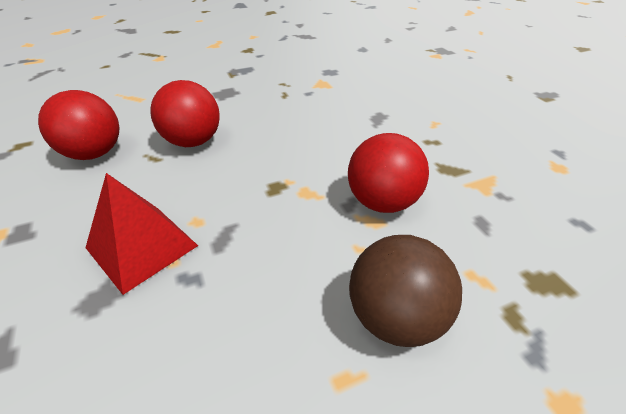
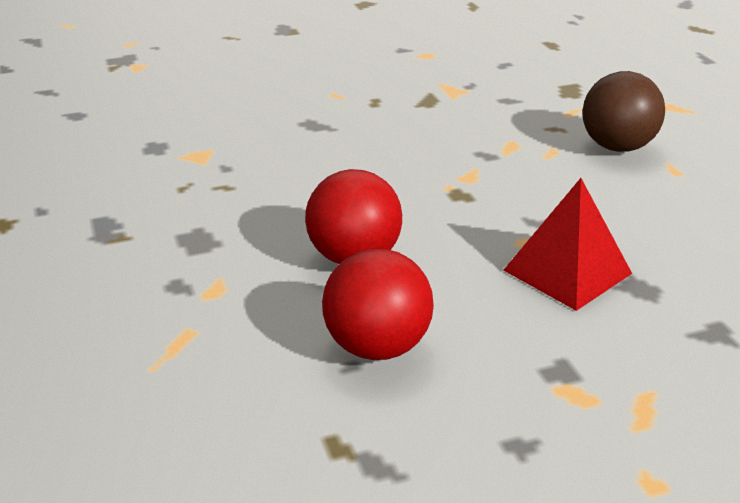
camera: 85 degrees left, 10 degrees down
red ball [348,133,429,213] -> none

